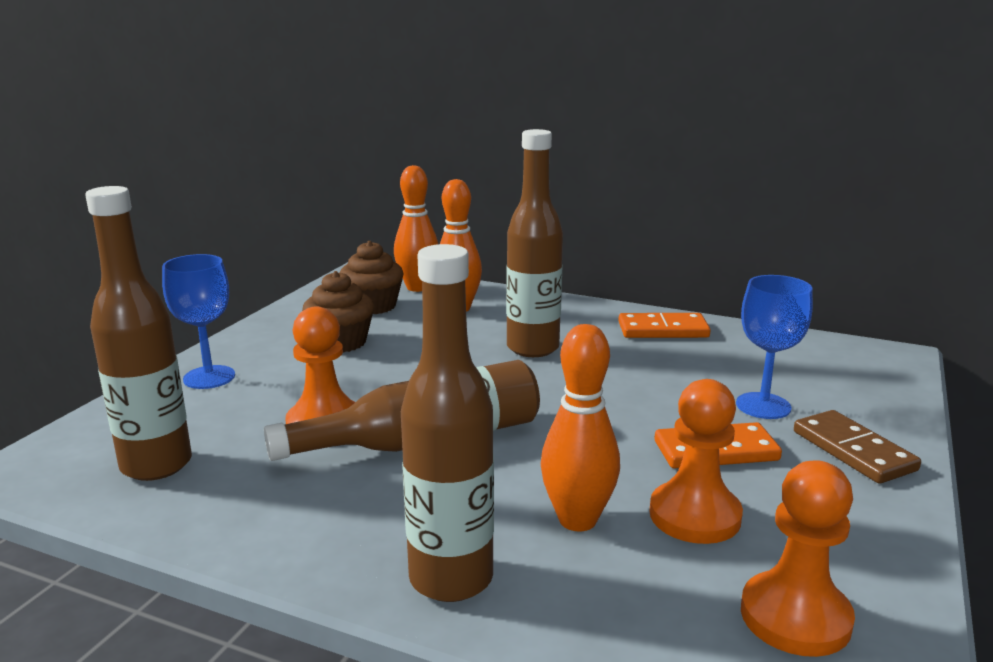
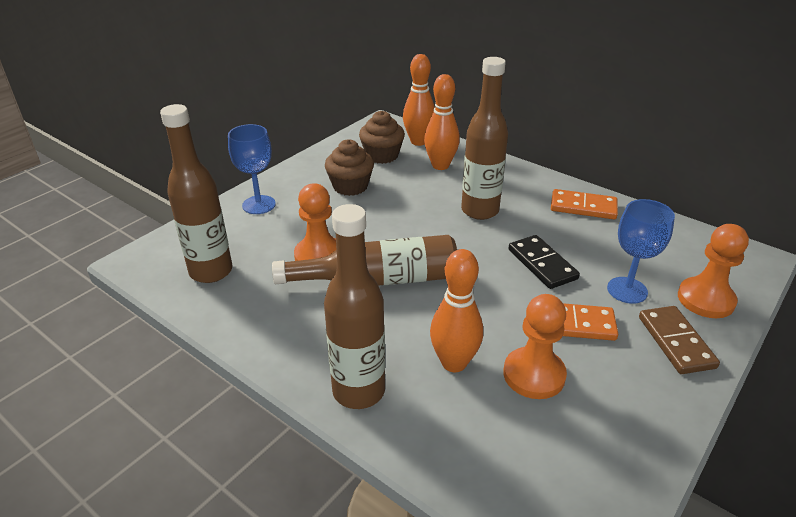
camera: 15 degrees right, 15 degrees up
orange pawn [741,461,855,657] -> orange pawn moved to [678,224,749,318]
none -> black domino [508,235,580,289]

